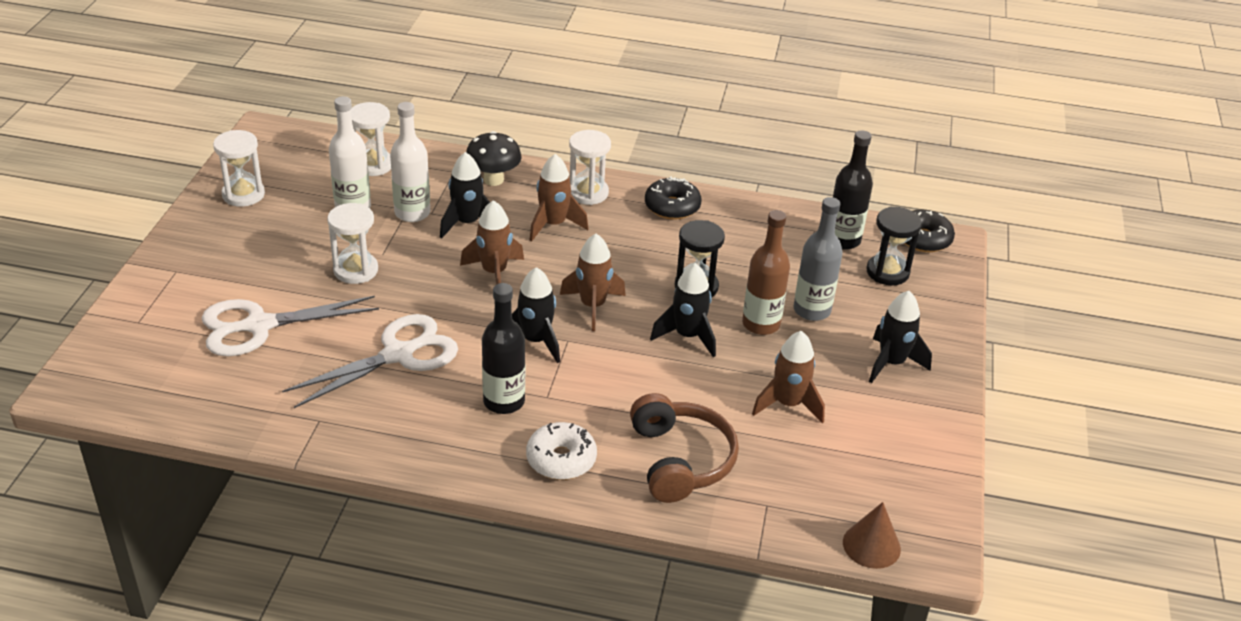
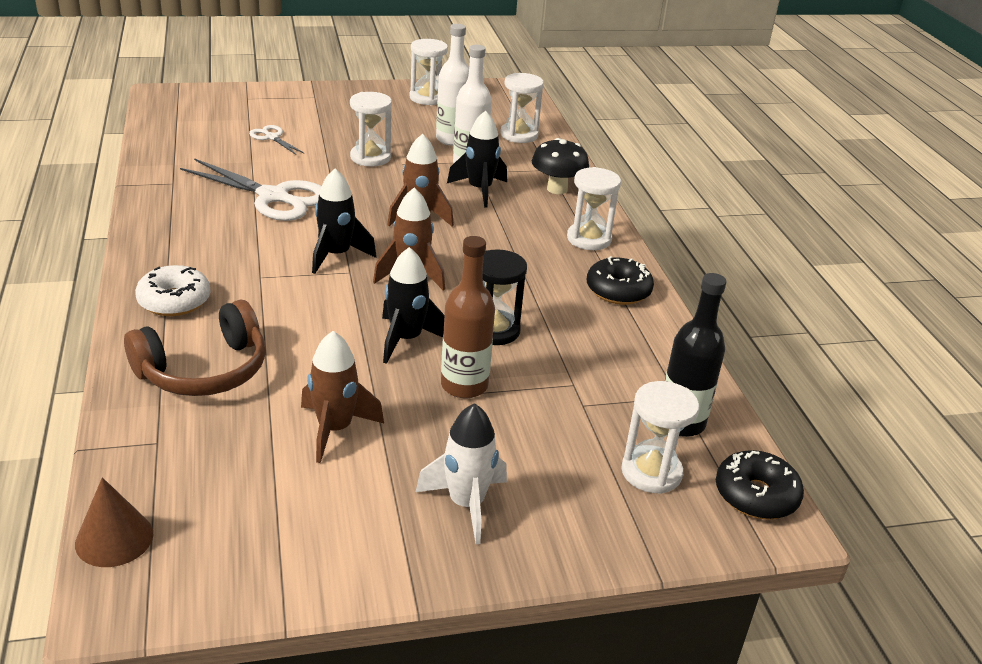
camera: 65 degrees right, 5 degrees down
white scissors [202,296,379,356] -> white scissors [249,125,304,155], size x0.49
black bottle [482,283,525,414] -> none
brown rocket [530,154,589,241] -> none
grey bottle [794,197,843,321] -> none
black hourglass [867,207,922,285] -> white hourglass [621,381,699,494]
black rocket [869,291,932,383] -> white rocket [416,403,507,544]

